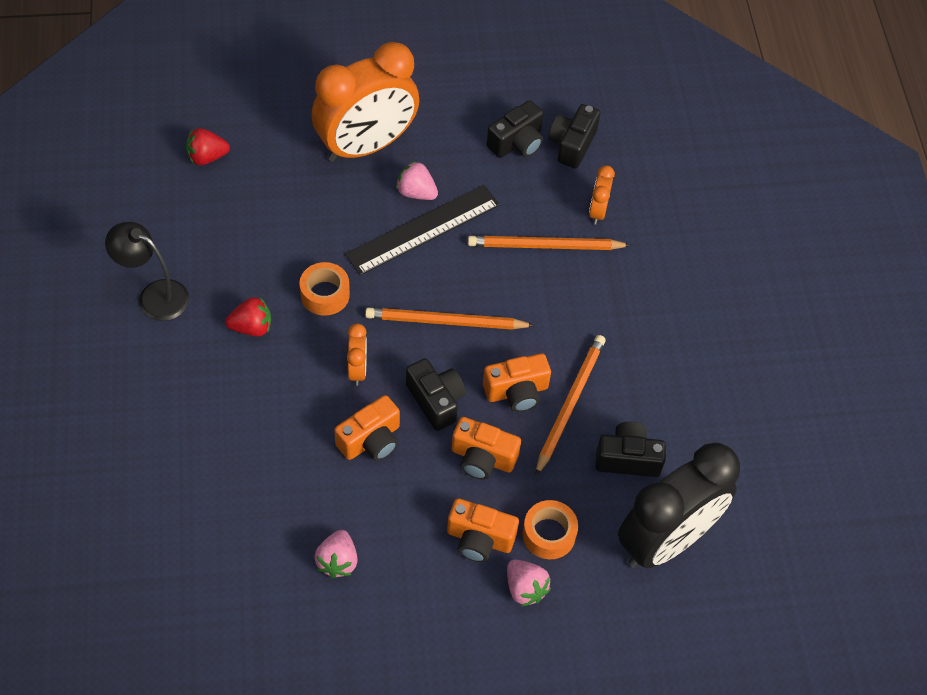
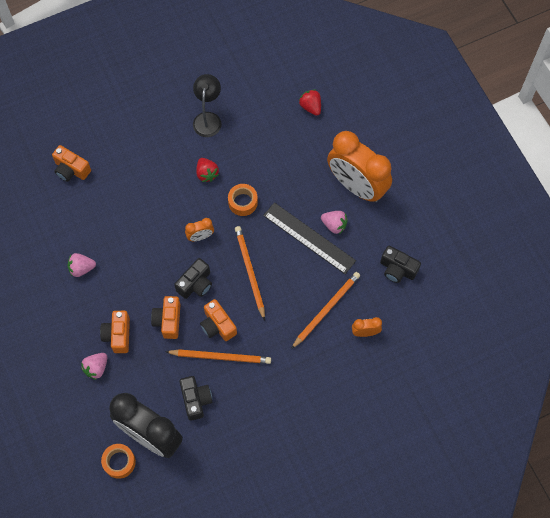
camera: 75 degrees right, 10 degrees up
orange camera [334,395,400,461] -> orange camera moved to [52,145,91,182]
pink strawberry [396,161,438,200] -> pink strawberry turned 105 degrees clockwise [321,211,348,234]
orange pencil [468,236,631,250] -> orange pencil turned 60 degrees clockwise [291,272,360,349]
orange tape [522,500,578,559] -> orange tape moved to [101,444,136,479]
black camera [548,104,600,169] -> none

